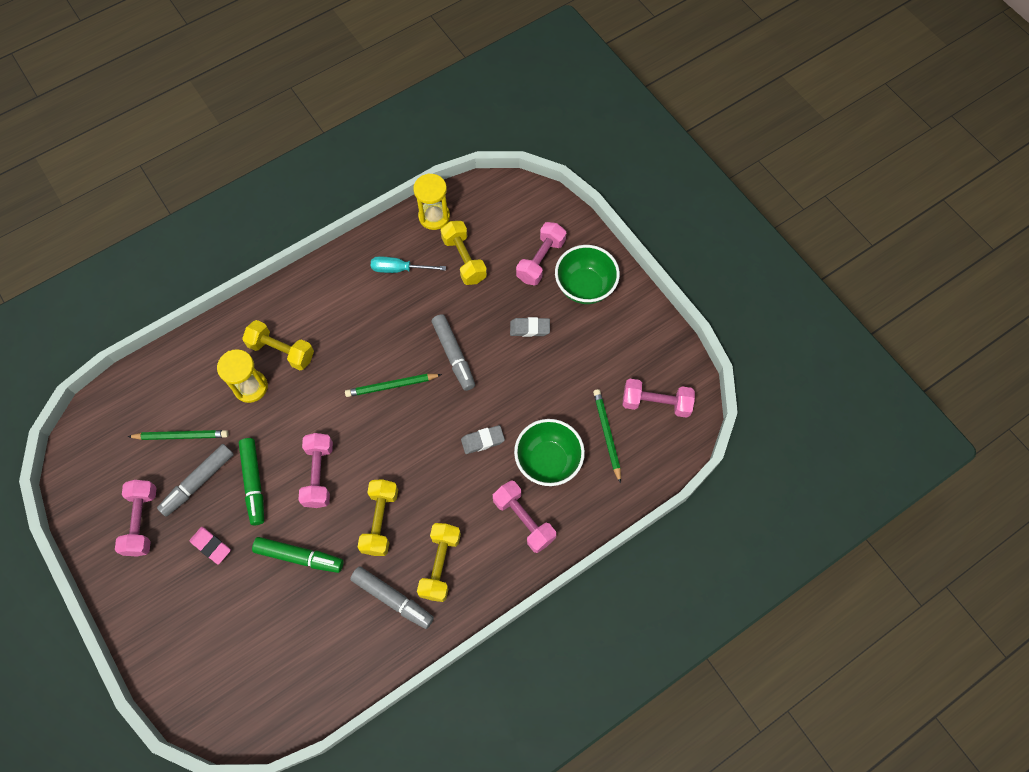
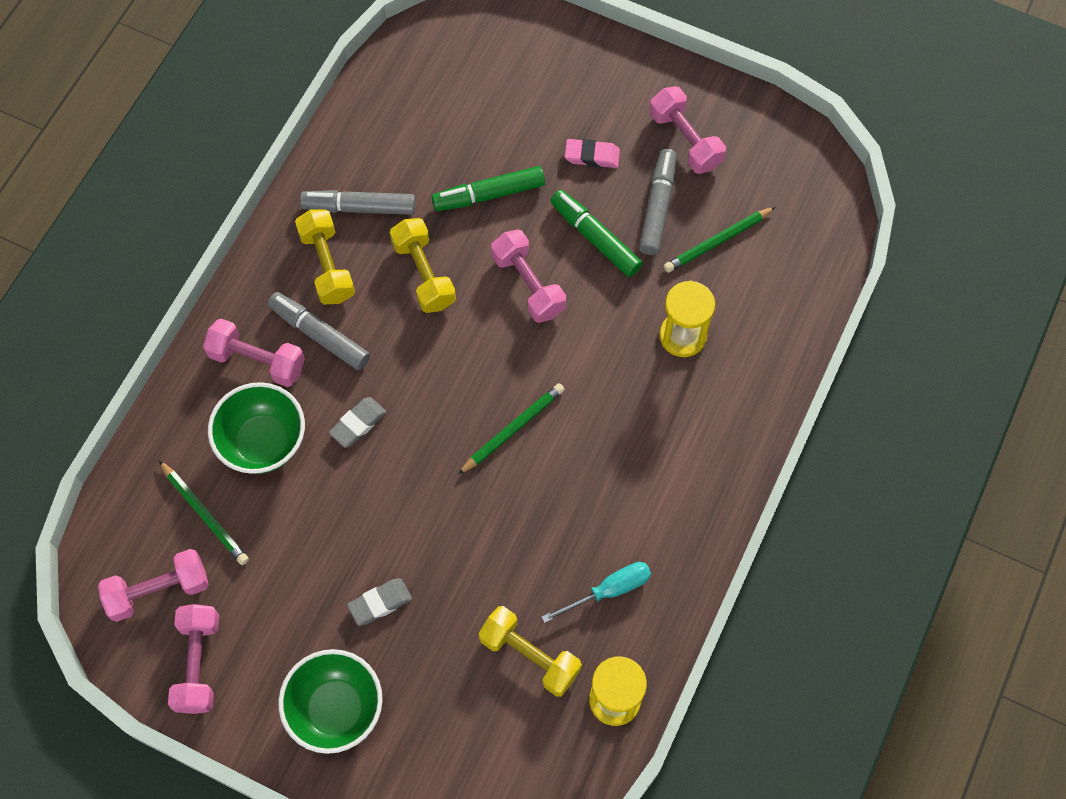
camera: 150 degrees right, 0 degrees up
yellow dumbbell [242,320,314,370] -> none
grey marker [432,314,475,391] -> grey marker moved to [268,292,370,370]
pink dumbbell [516,222,566,285] -> pink dumbbell moved to [168,604,219,714]

